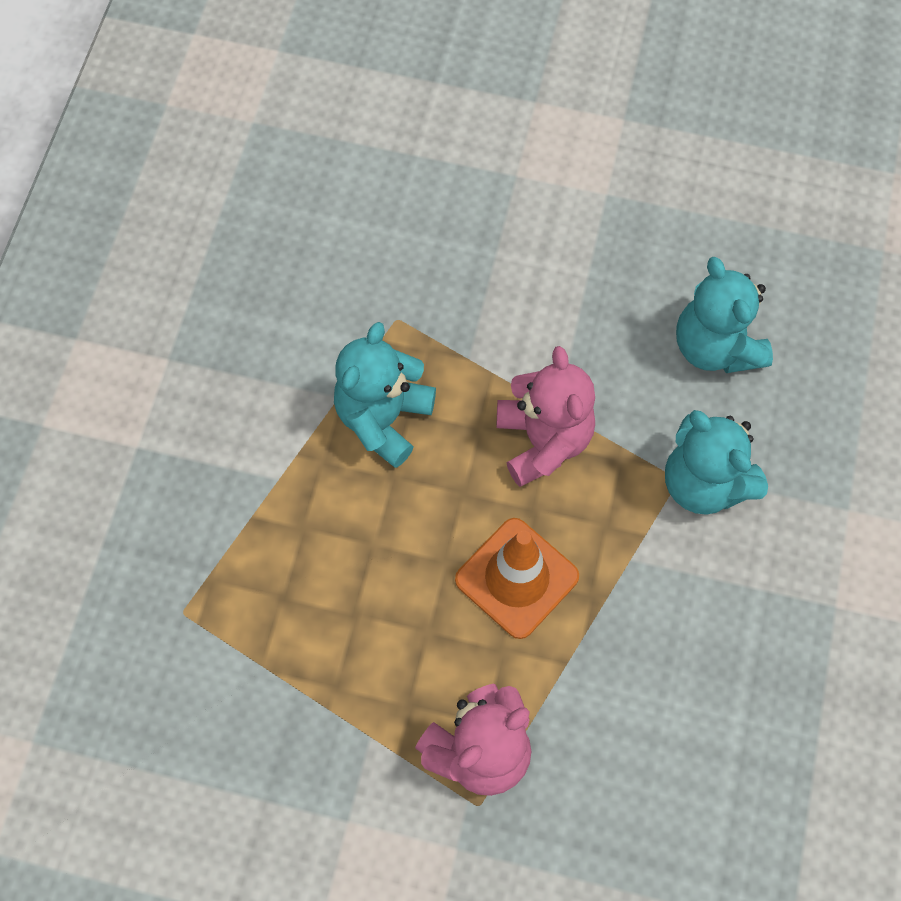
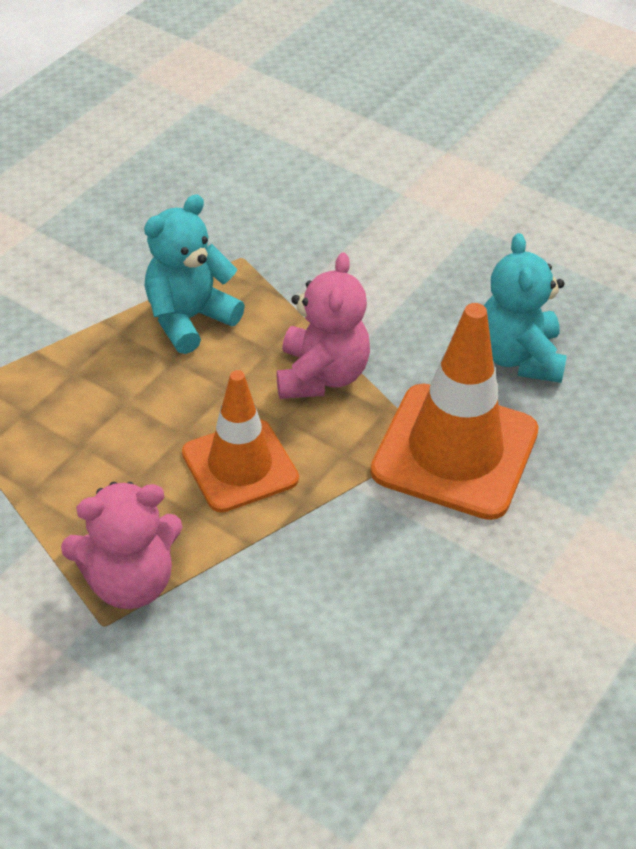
camera: 20 degrees right, 20 degrees down
turquoise teddy bear [665,410,768,515] -> orange traffic cone [370,303,539,520]

